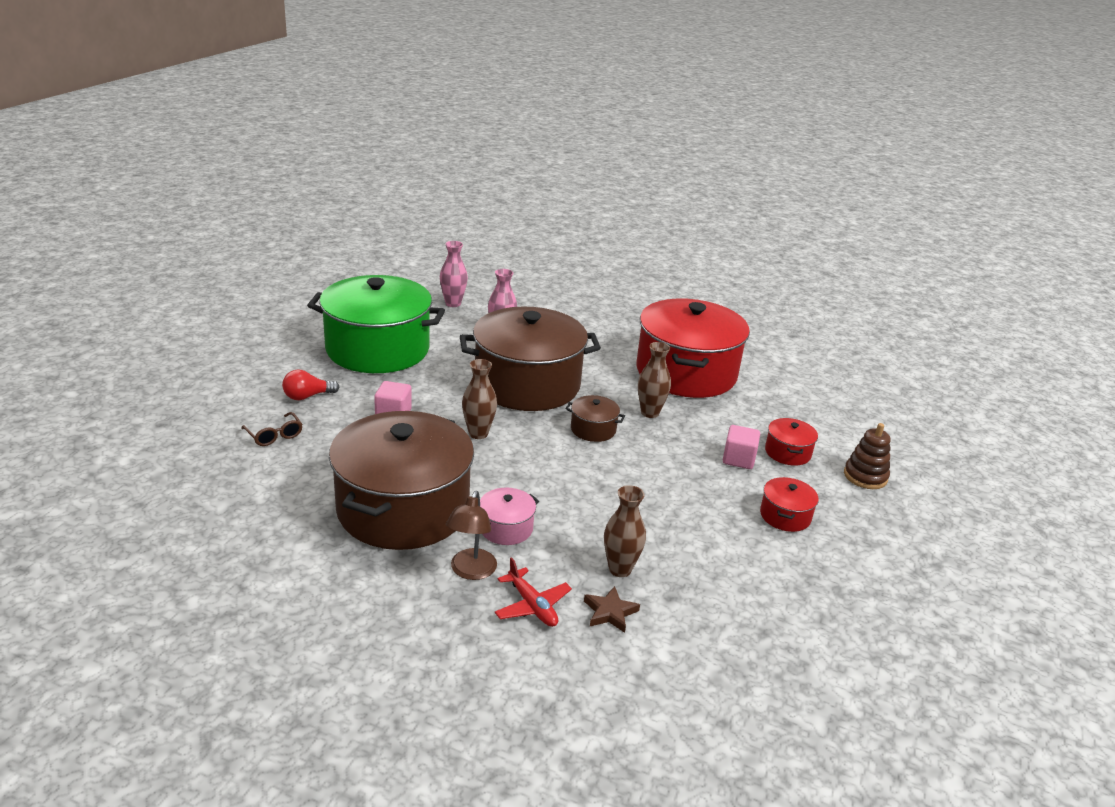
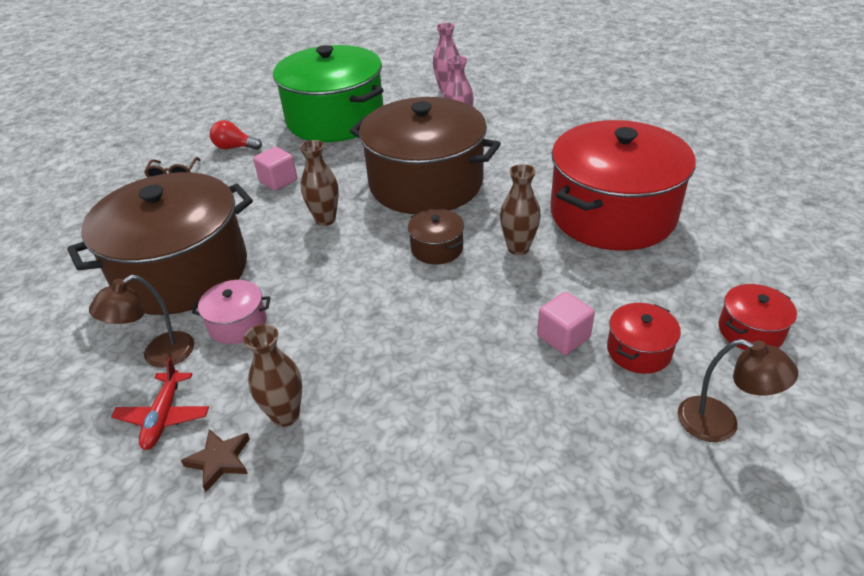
camera: 40 degrees right, 10 degrees up
red pot [760,477,819,532] -> red pot moved to [719,284,797,350]
brown stacking toy [844,423,891,489] -> brown lamp [678,339,798,442]

